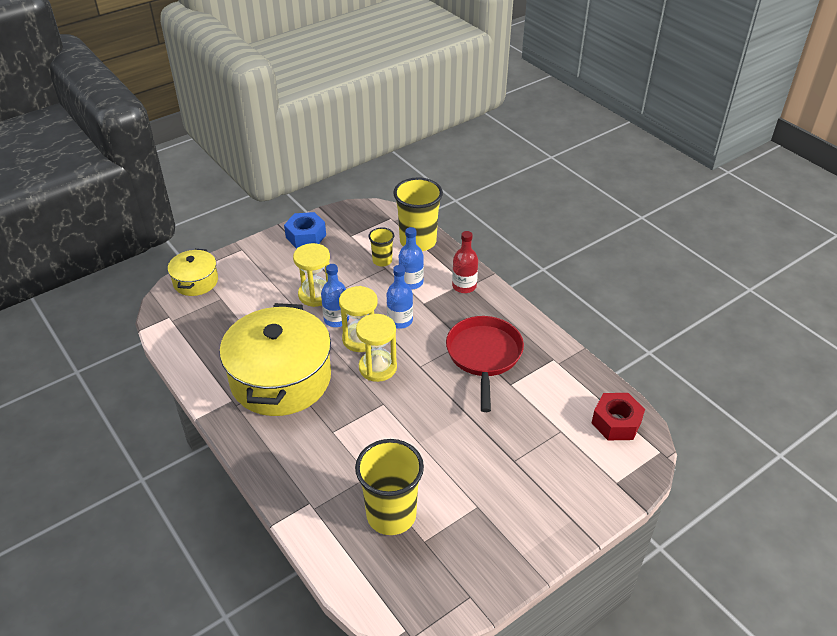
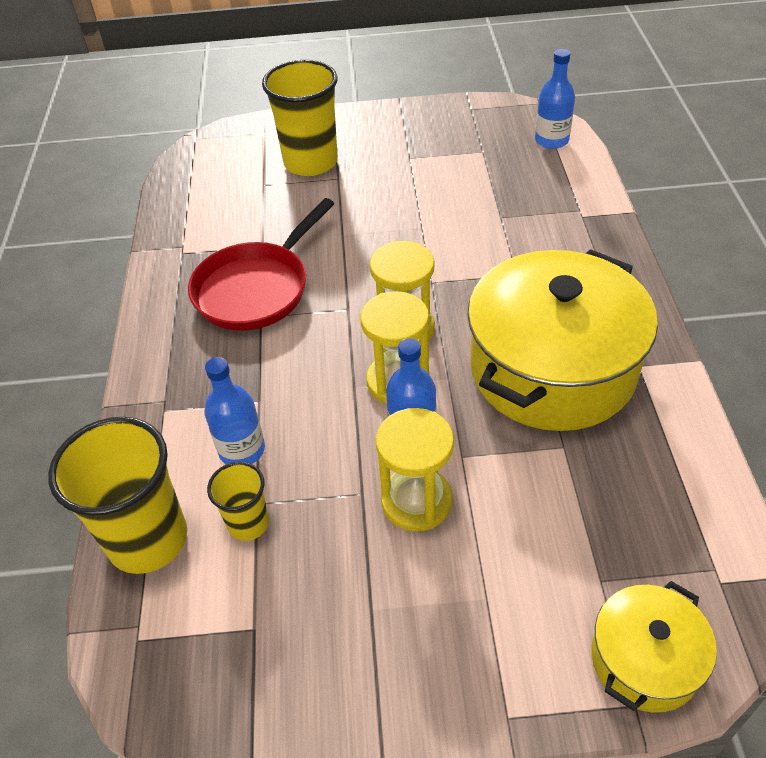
camera: 145 degrees left, 5 degrees up
blue nut [284,212,326,248] -> none
yellow cup [355,439,424,535] -> yellow cup moved to [262,60,338,176]
blue bottle [387,265,413,329] -> blue bottle moved to [535,49,575,149]
red bottle [452,231,478,293] -> none
red nut [592,393,645,440] -> none

